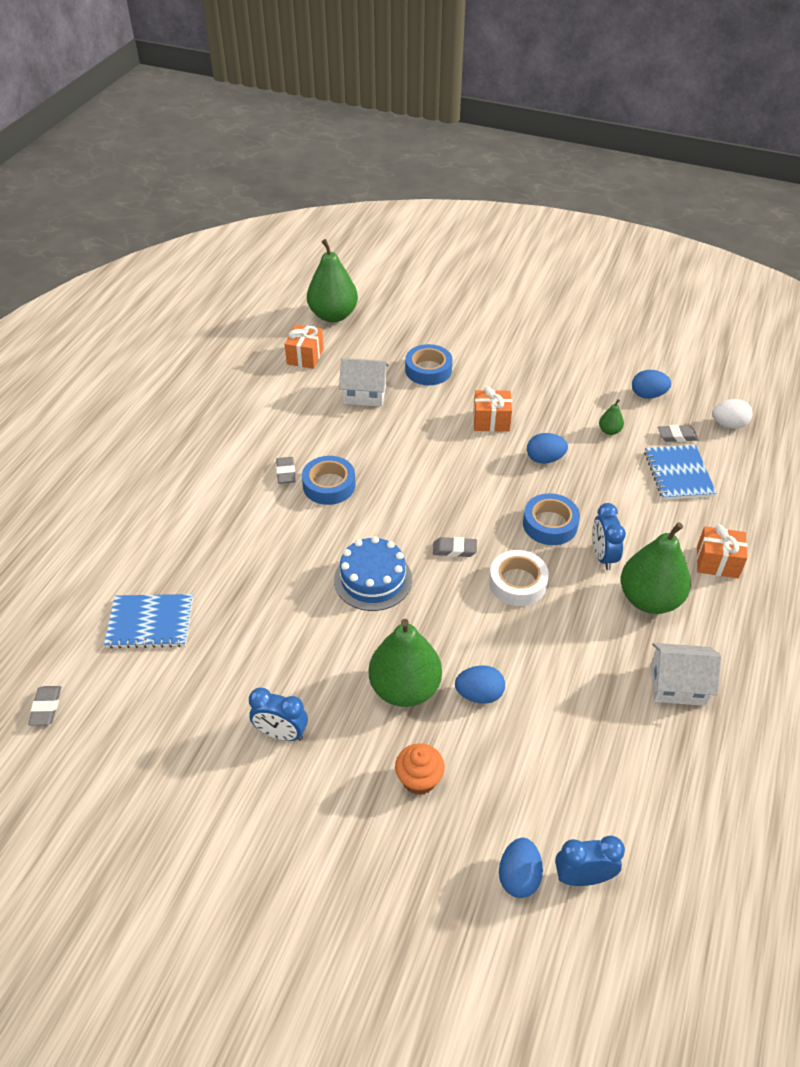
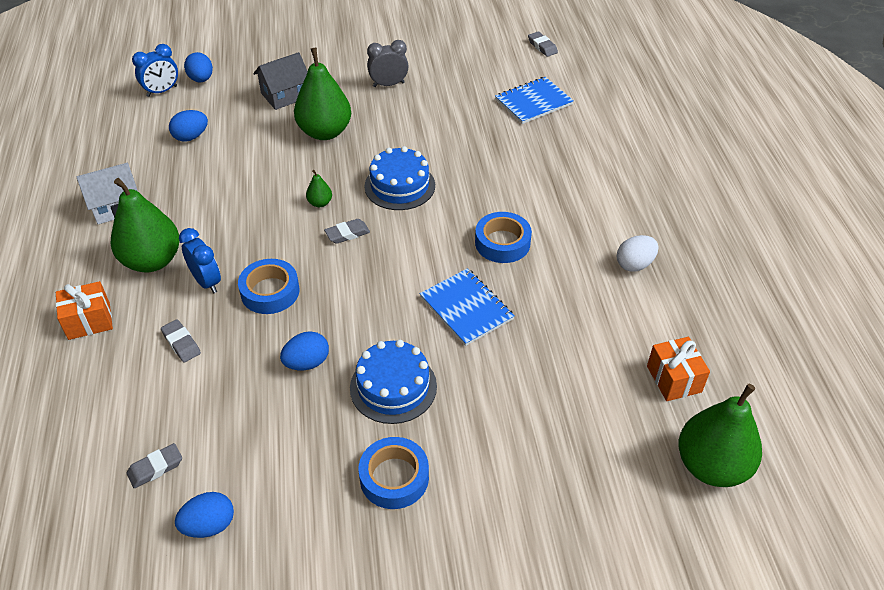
camera: 150 degrees right, 0 degrees up
blue clock [249,688,308,741] -> grey clock [367,40,408,87]
grey eraser [276,457,295,484] -> grey eraser moved to [161,319,201,362]
white house [339,358,389,407] -> none
orange cupcake [395,743,445,795] -> grey house [254,52,308,110]
blue tape [405,344,453,385] -> blue tape moved to [358,437,429,509]
blue egg [455,665,505,704] -> blue egg moved to [169,110,208,142]
orange gift [473,386,512,432] -> blue cake [350,340,437,424]
white tape [489,550,549,606] -> none
green pear [599,399,624,435] -> green pear moved to [306,170,332,207]
blue notebook [644,445,717,500] -> blue notebook moved to [420,268,515,346]
white egg [712,399,752,429] -> white egg moved to [617,235,659,272]

